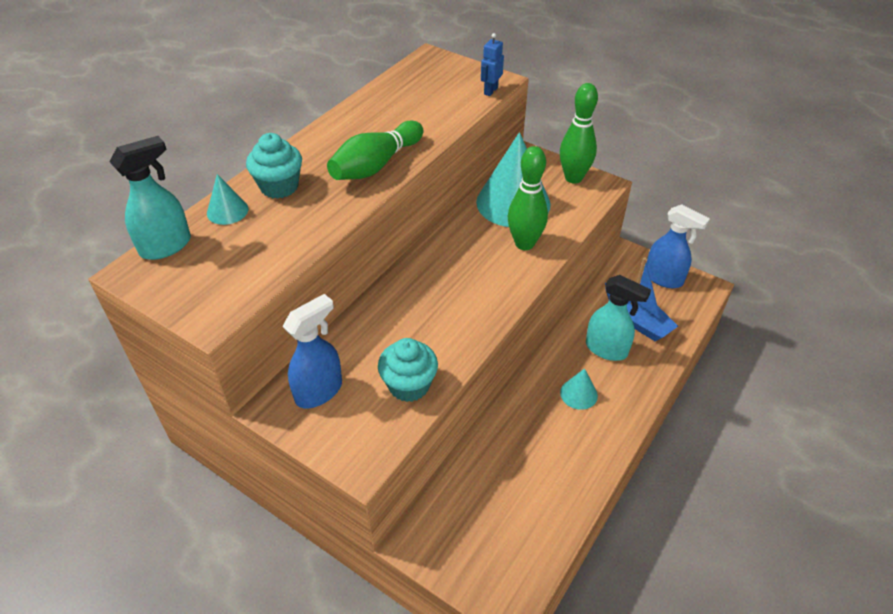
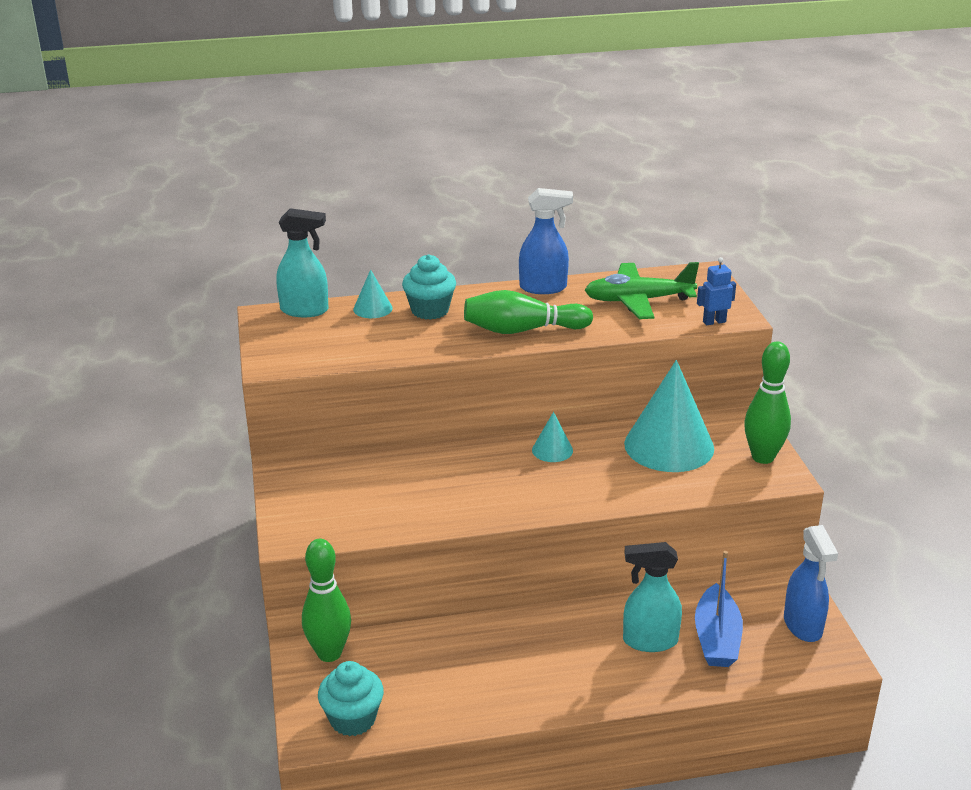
camera: 45 degrees right, 15 degrees down
blue spray bottle [282,294,342,408] -> blue spray bottle moved to [519,188,573,294]
turquoise cupcake [378,338,438,402] -> turquoise cupcake moved to [318,661,384,736]
green bowling pin [507,146,548,250] -> green bowling pin moved to [302,539,351,662]
turquoise cone [560,368,598,410] -> turquoise cone moved to [532,412,573,462]
turquoise spray bottle [586,275,651,361] -> turquoise spray bottle turned 105 degrees clockwise [623,542,682,652]
none -> green plane [585,262,699,319]

